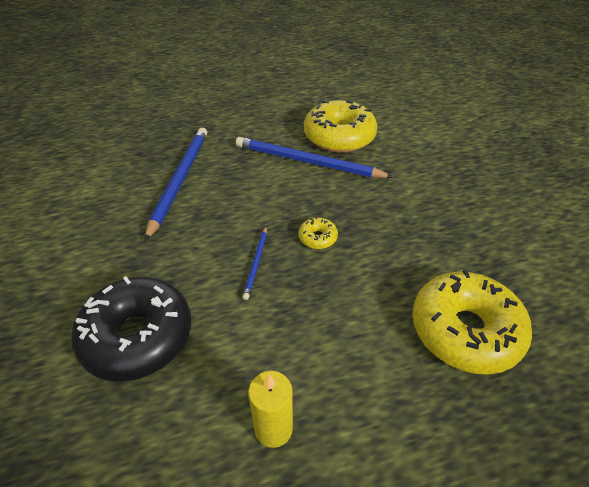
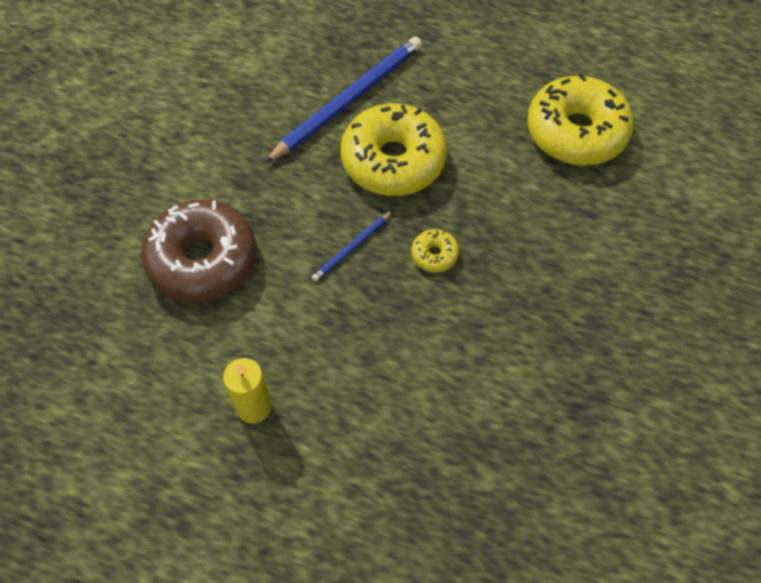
camera: 35 degrees right, 15 degrees up
black donut [71,276,191,382] -> brown donut [141,199,257,303]
blue pencil [236,137,393,178] -> none
yellow donut [412,269,532,374] -> yellow donut moved to [341,103,447,196]

